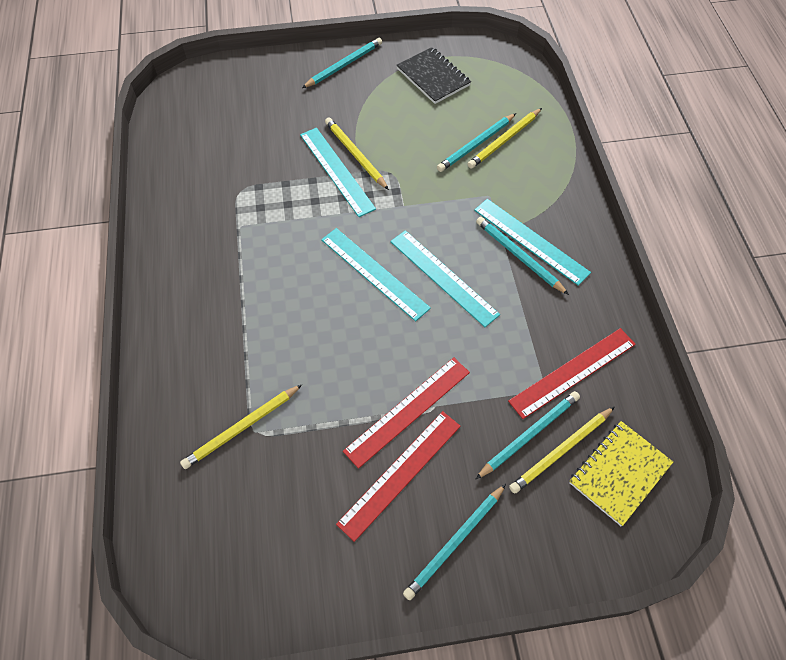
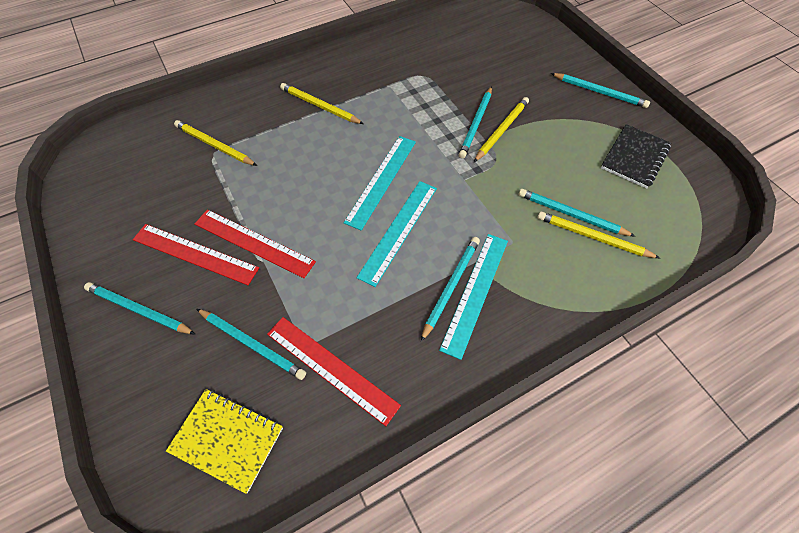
camera: 70 degrees right, 0 degrees up
turquoise ruler [300,128,376,217] -> turquoise pencil [459,86,492,159]
yellow pencil [509,407,614,494] -> yellow pencil moved to [280,83,364,124]

